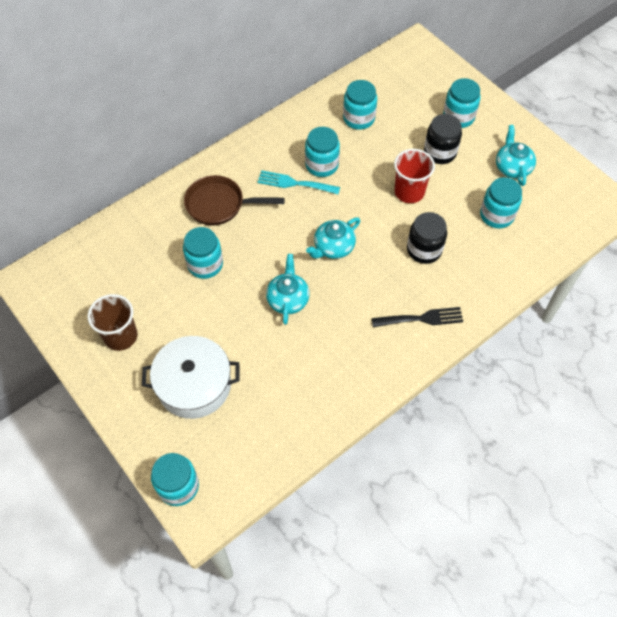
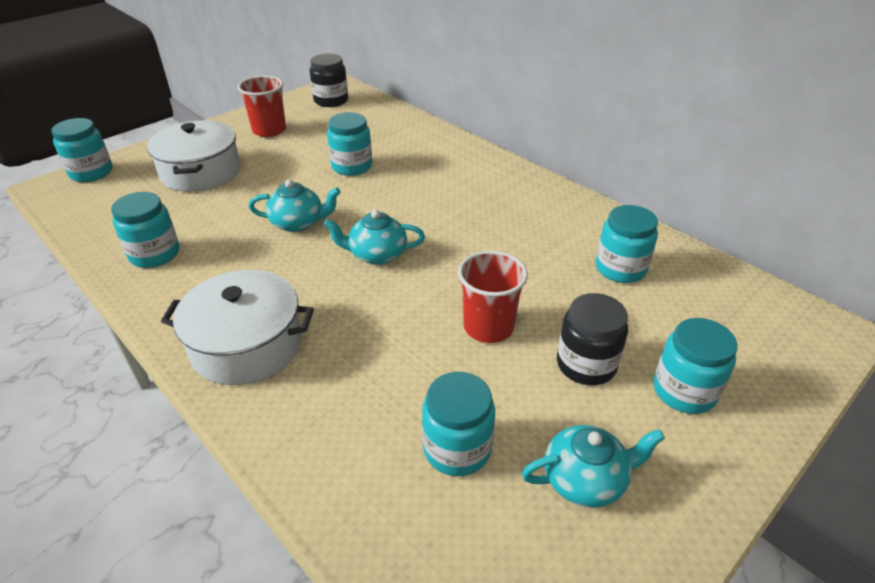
camera: 85 degrees right, 20 degrees down
brown cup [88,294,137,351] -> red cup [238,76,286,137]
brown pan [184,175,285,225] -> none
turquoise fork [257,170,340,194] -> none
turquoise jar [305,127,340,177] -> turquoise jar moved to [111,192,179,268]
turquoise teapot [306,218,360,259] -> turquoise teapot turned 45 degrees counterclockwise [324,209,425,265]
black fork [372,307,463,327] -> white pot [161,270,314,385]
black jar [407,212,447,264] -> black jar moved to [310,53,348,107]

